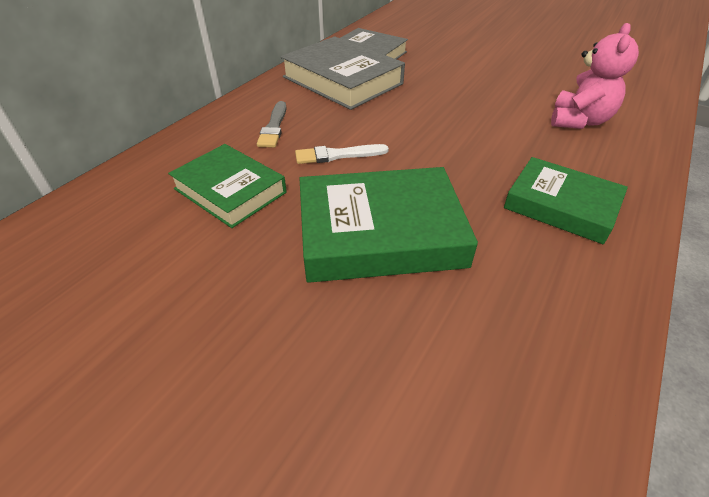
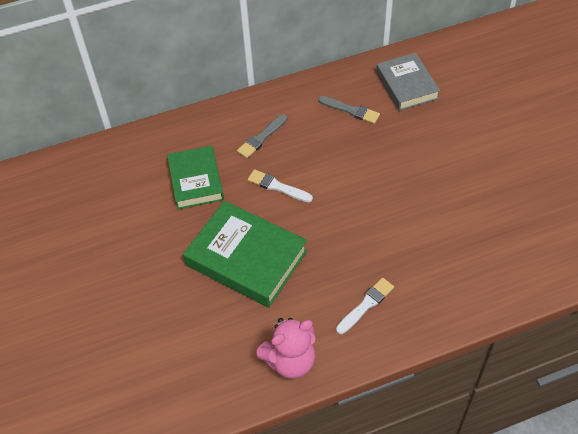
camera: 40 degrees right, 10 degrees up
grey book [280,36,405,110] -> grey brush [318,96,380,124]
green book [504,157,628,244] -> white brush [336,278,394,334]
pink teddy bear [551,23,639,129] -> pink teddy bear moved to [256,318,316,379]

